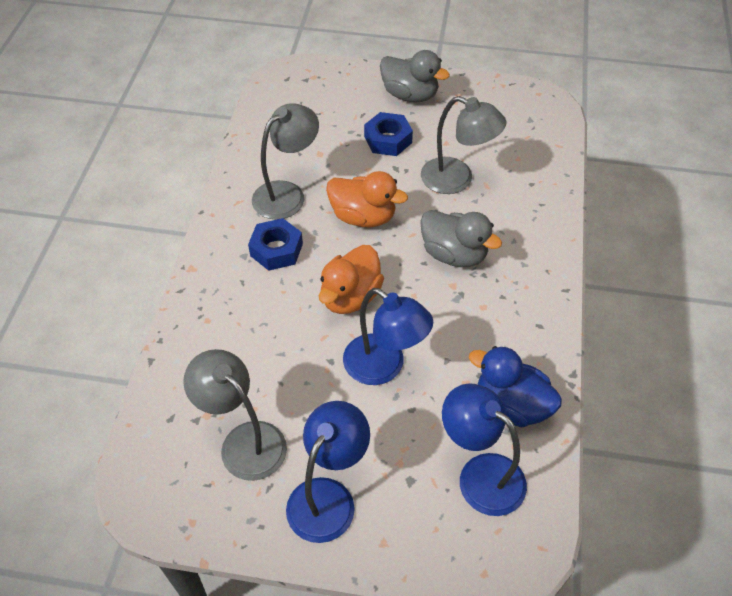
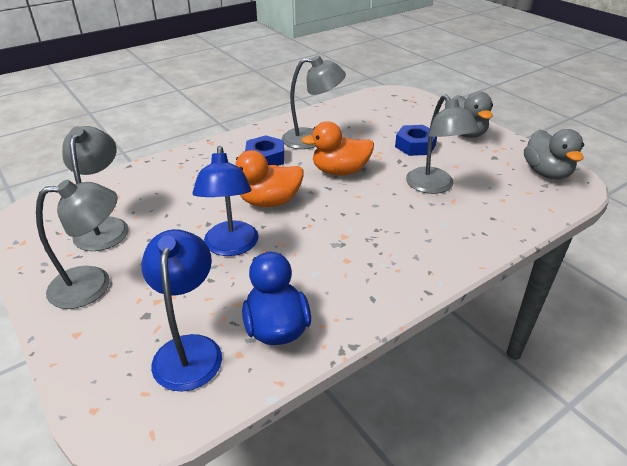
camera: 45 degrees right, 15 degrees down
blue lamp [286,401,370,543] -> grey lamp [36,180,118,309]
orange duck [326,171,408,227] -> orange duck turned 105 degrees clockwise [301,121,374,175]
grey duck [420,210,502,267] -> grey duck moved to [524,129,584,179]

